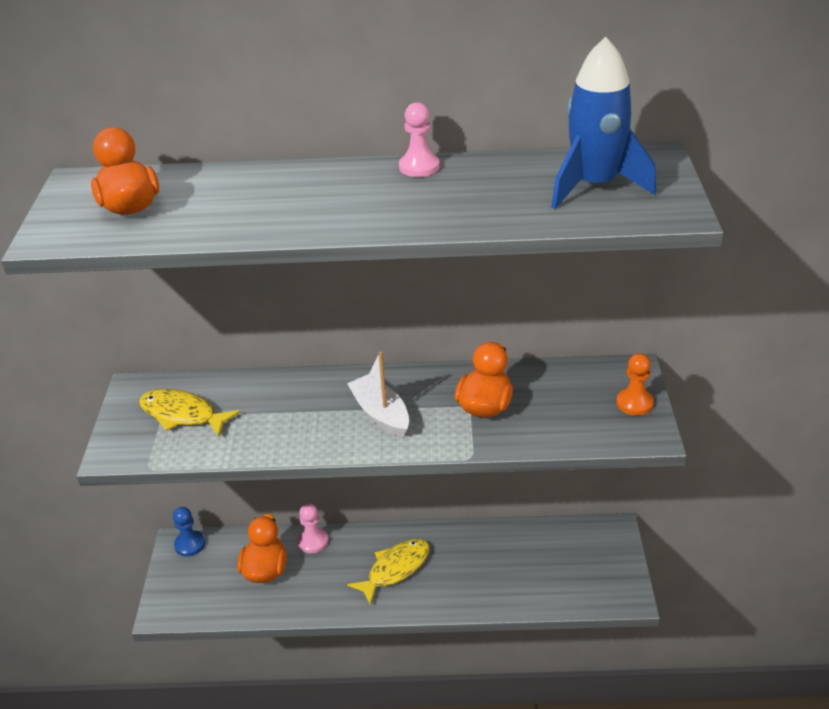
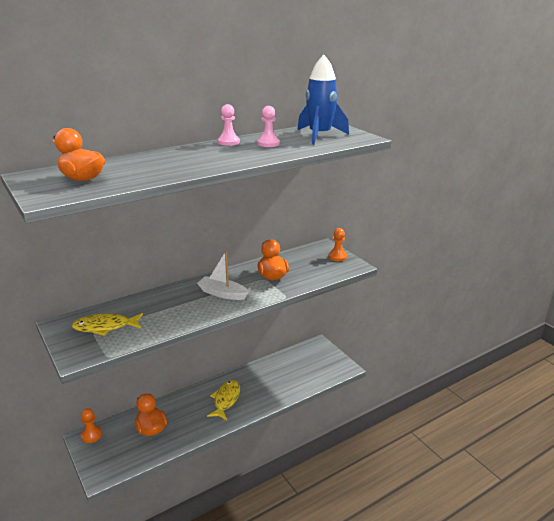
camera: 35 degrees left, 10 degrees down
blue pawn [173,507,205,557] -> orange pawn [81,408,102,443]
pink pawn [297,503,328,553] -> pink pawn moved to [257,106,280,147]

